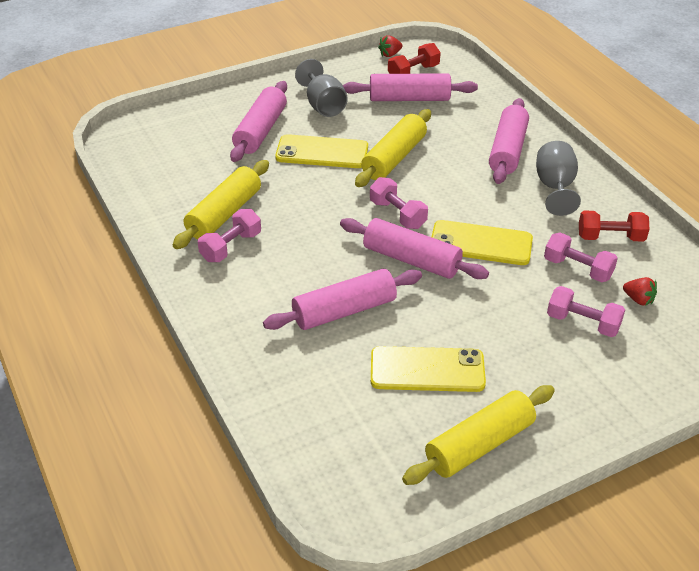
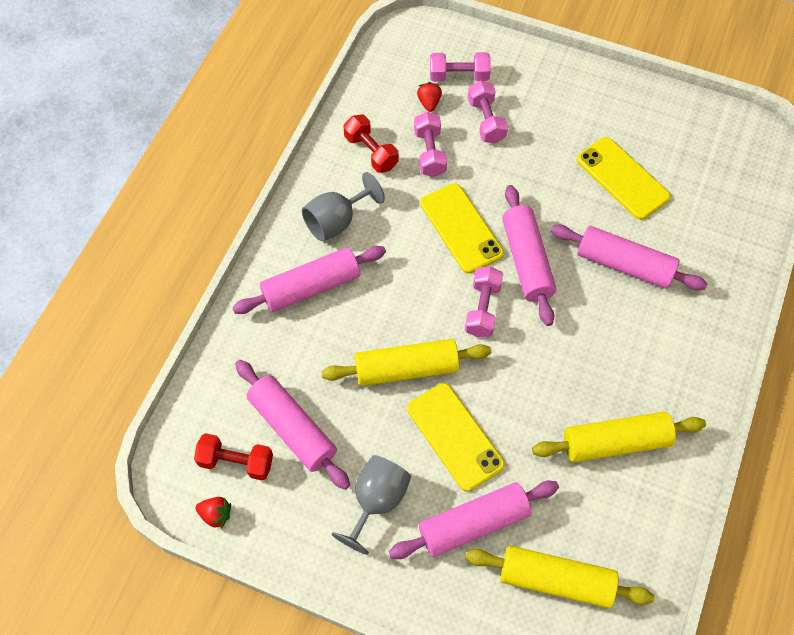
camera: 130 degrees left, 20 degrees up
pink dumbbell [198,209,261,262] -> pink dumbbell moved to [430,52,491,82]
yellow rolling pin [402,385,555,485] -> yellow rolling pin moved to [466,546,654,608]

